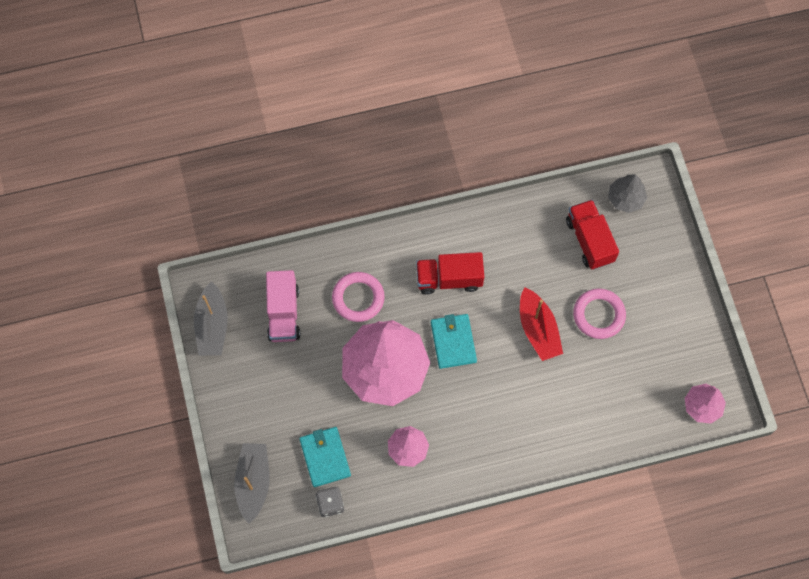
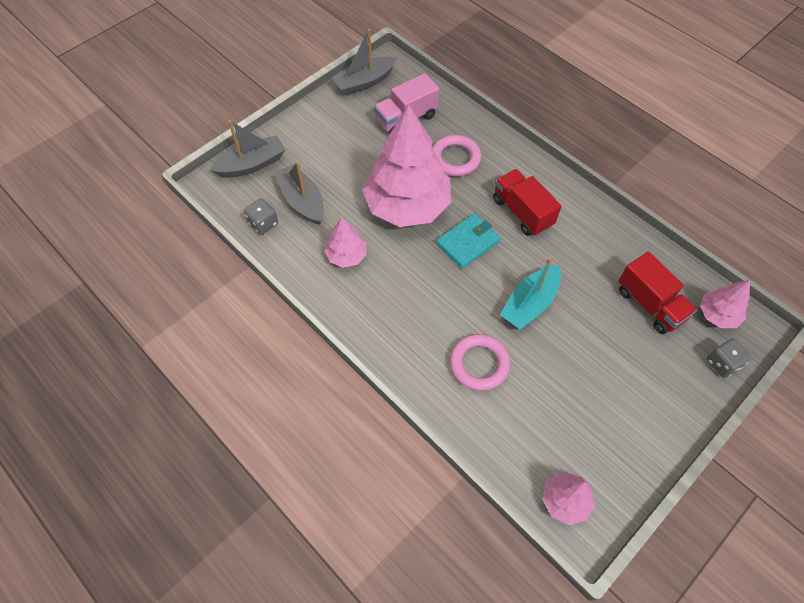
camera: 60 degrees right, 10 degrees down
turquoise wallet [299,427,351,487] -> grey boat [274,161,324,225]
red boat [520,287,563,361] -> turquoise boat [500,257,561,330]
red truck [566,200,619,270] -> red truck turned 105 degrees clockwise [618,252,697,334]
pink ring [573,289,626,339] -> pink ring moved to [450,334,511,391]
grey tree [608,174,647,213] -> pink tree [700,280,750,328]
none -> grey dice [707,338,752,378]

